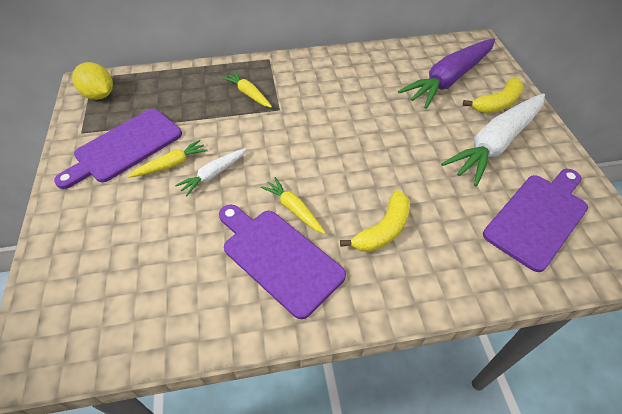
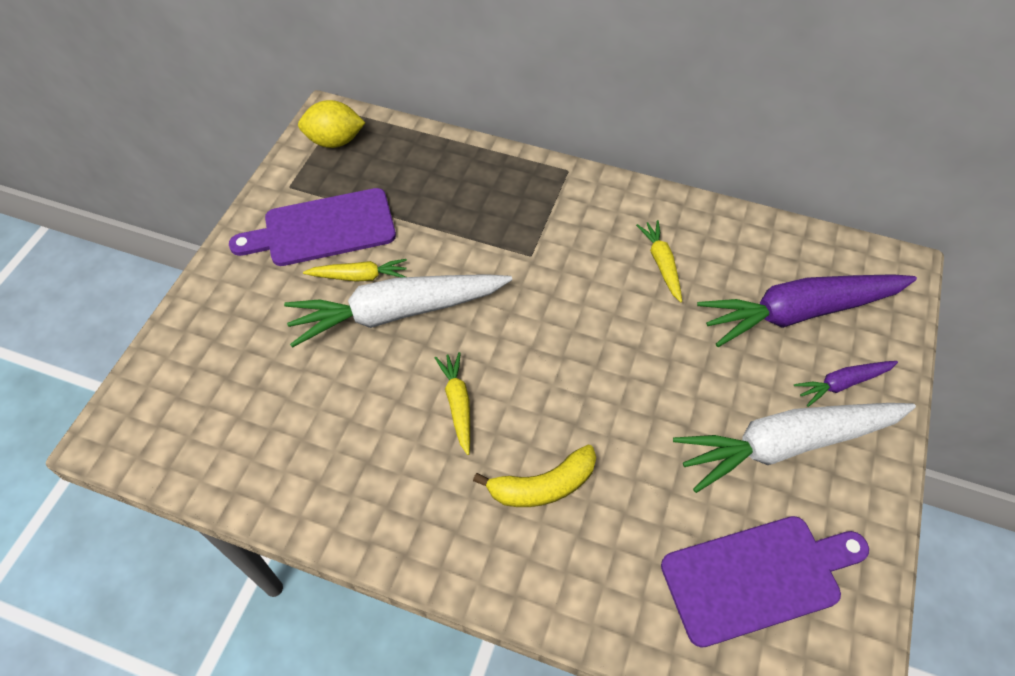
camera: 30 degrees right, 5 degrees up
yellow lemon [72,62,113,100] -> yellow lemon turned 75 degrees counterclockwise [298,100,365,148]
white carrot [175,148,246,196] -> white carrot [284,274,512,348], size x2.11
purple cutting board [219,205,346,319] -> none
yellow carrot [222,71,272,107] -> yellow carrot moved to [636,220,682,302]
yellow banana [463,77,524,113] -> purple carrot [794,361,898,407]

